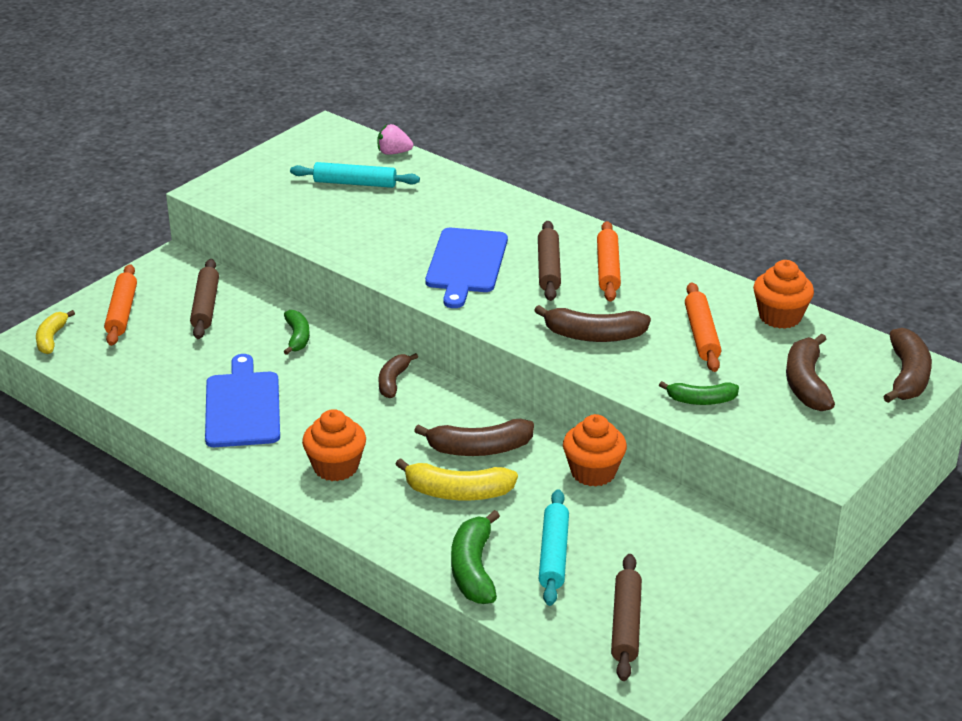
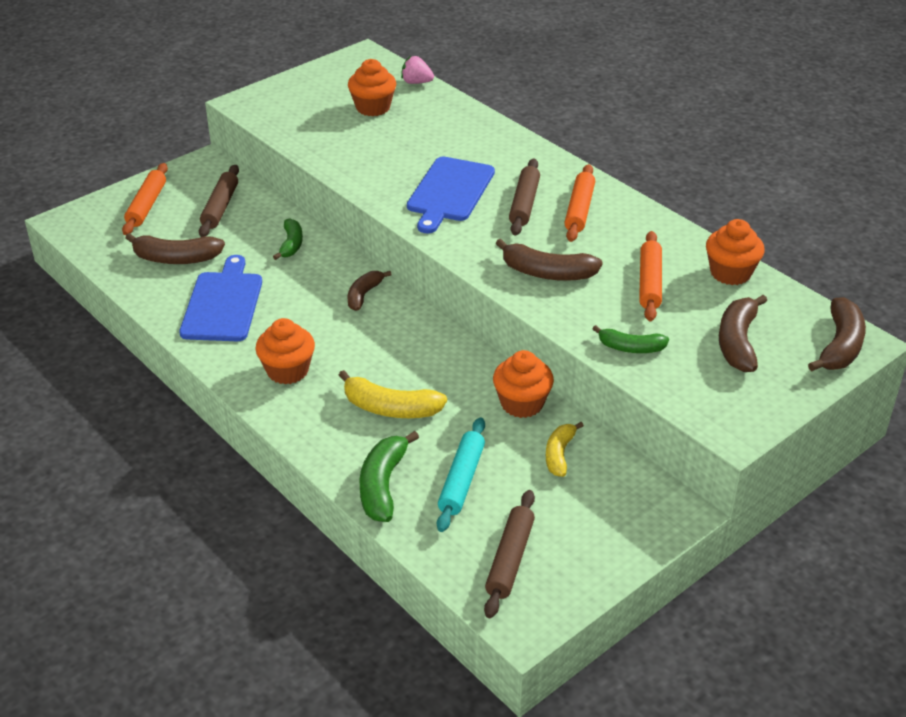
camera: 10 degrees right, 5 degrees up
yellow banana [36,310,75,354] -> yellow banana moved to [546,422,584,477]
turquoise rolling pin [290,162,420,188] -> orange cupcake [348,59,396,116]
brown banana [414,419,534,456] -> brown banana moved to [125,233,225,264]

